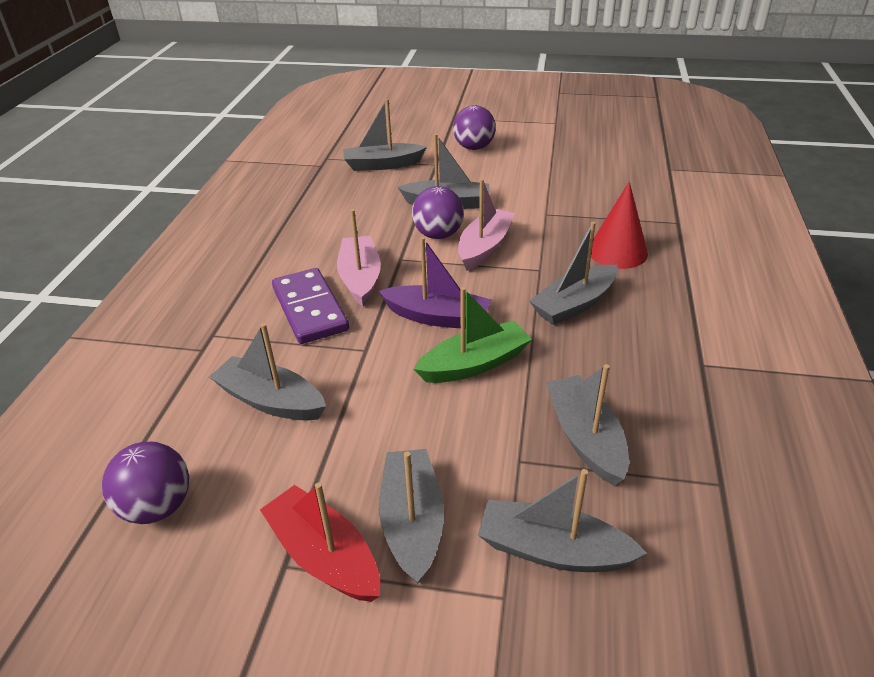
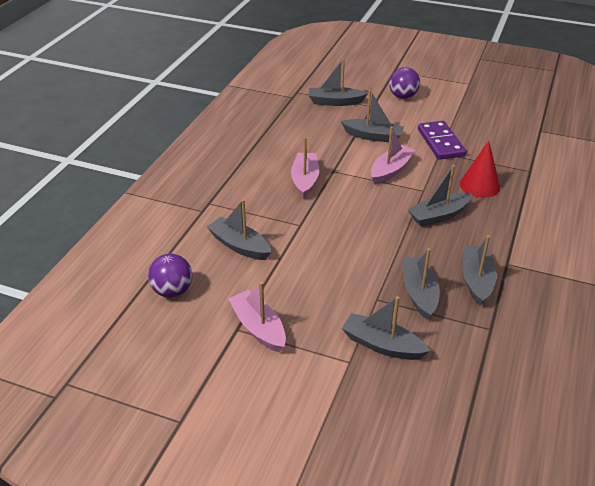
camera: 10 degrees right, 0 degrees up
red boat [260,482,380,602] -> pink boat [228,282,286,353]
purple domino [272,268,349,344] -> purple domino moved to [418,121,466,160]
purple boat [378,237,491,329] -> none
grey boat [379,449,444,584] -> grey boat moved to [462,235,496,306]
purple ball [412,186,464,239] -> none
green boat [414,287,532,383] -> none

